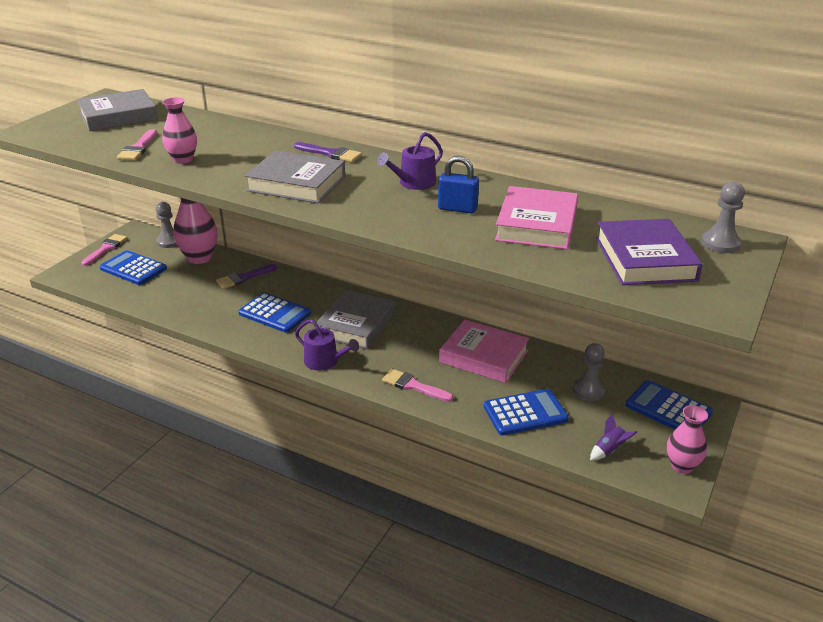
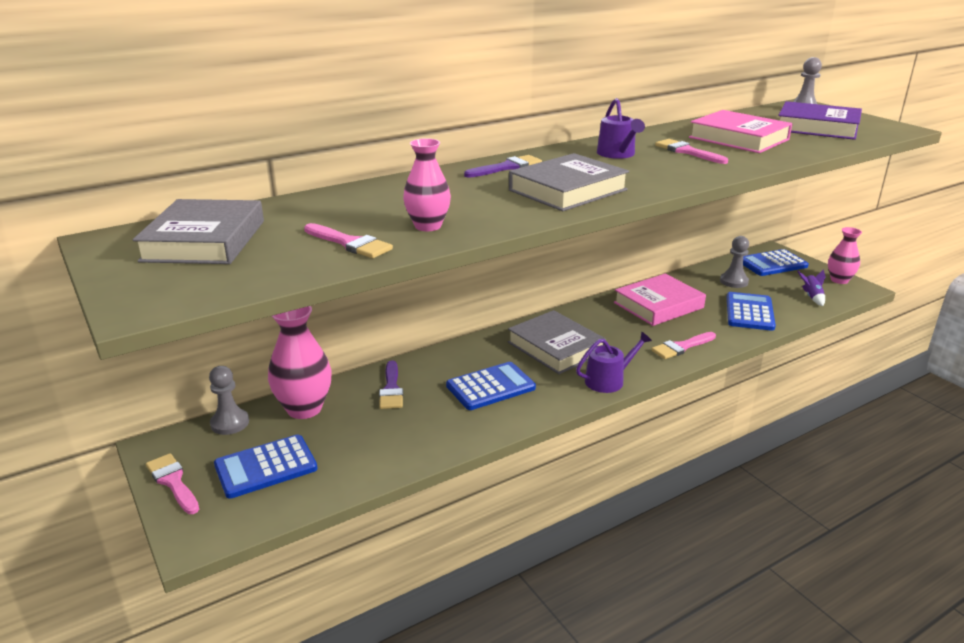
camera: 60 degrees left, 5 degrees down
blue padlock [438,156,479,214] -> pink brush [655,139,728,164]

